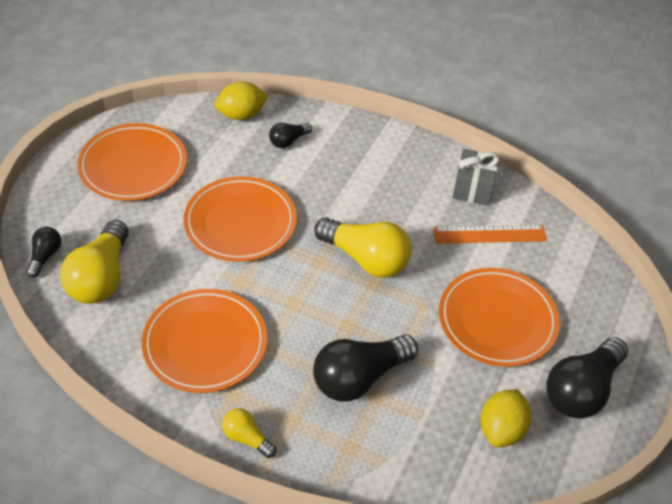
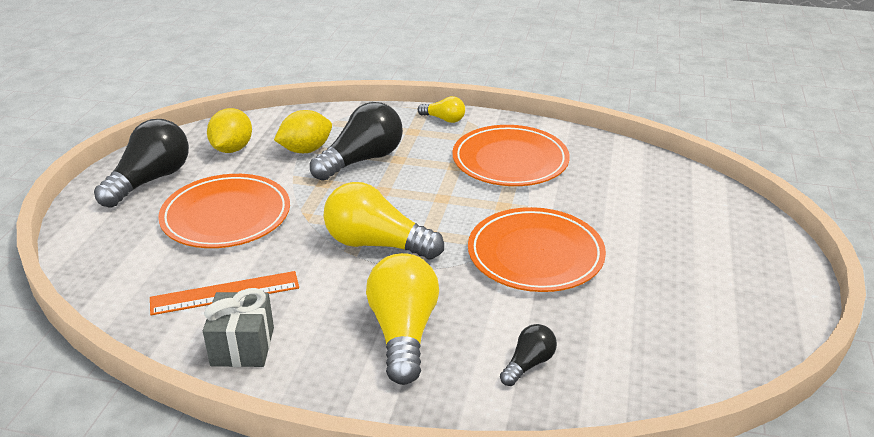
camera: 170 degrees right, 15 degrees down
black light bulb [26,227,61,278] -> none
yellow light bulb [60,220,129,304] -> yellow light bulb moved to [366,253,439,385]
orange plate [77,123,187,201] -> none
yellow lemon [215,81,268,120] -> yellow lemon moved to [274,110,332,153]

